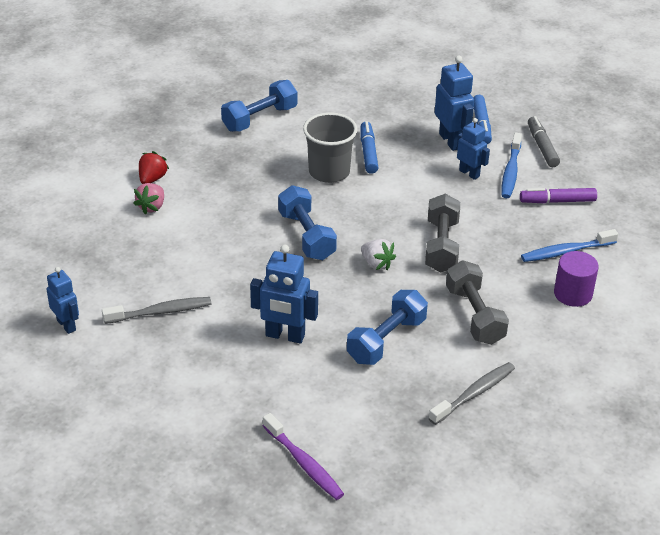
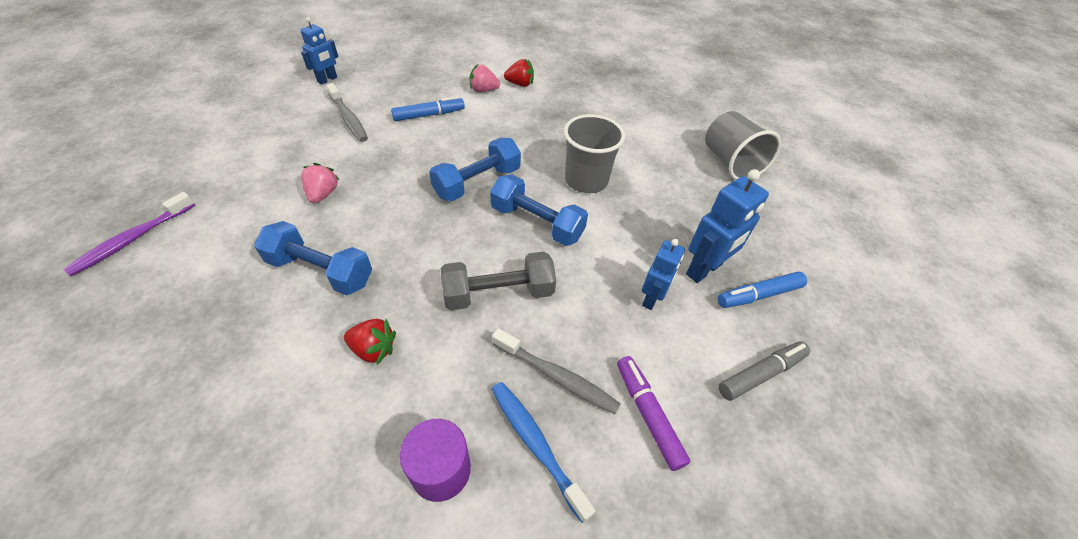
camera: 70 degrees right, 10 degrees up
blue dumbbell [221,80,297,132] -> blue dumbbell moved to [490,174,588,246]
blue robot [250,245,318,343] -> pink strawberry [301,163,340,203]
blue marker [361,121,378,174] -> blue marker moved to [391,96,465,121]
white strawberry [361,239,396,270] -> none
grey toothbrush [429,362,515,425] -> grey toothbrush moved to [492,328,621,414]
grey dumbbell [446,260,509,345] -> red strawberry [344,319,396,365]
blue toothbrush [502,133,522,198] -> none
none -> grey cup [705,111,781,180]

